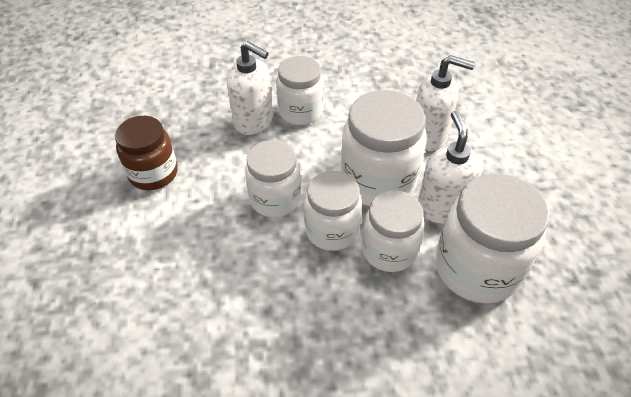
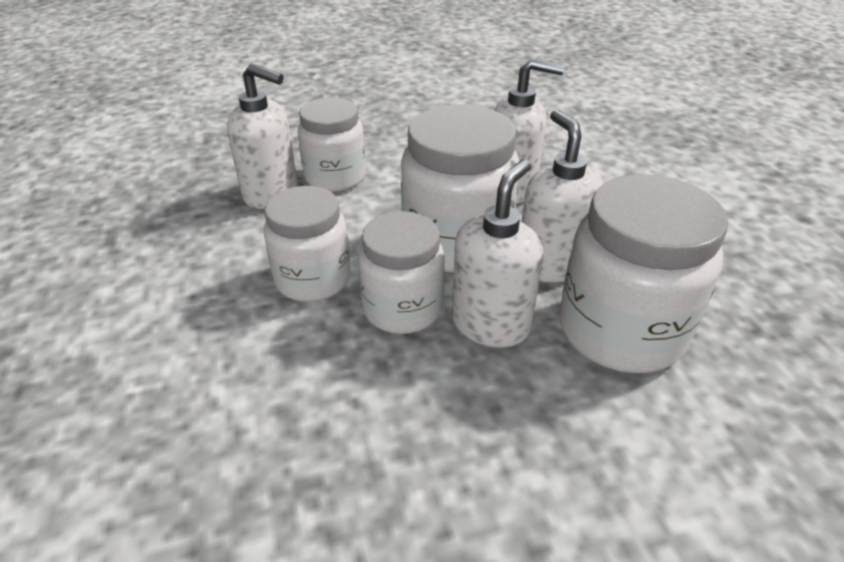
camera: 10 degrees left, 10 degrees down
brown jar [115,116,178,190] -> none
white jar [362,191,424,272] -> white soap dispenser [452,159,543,348]

